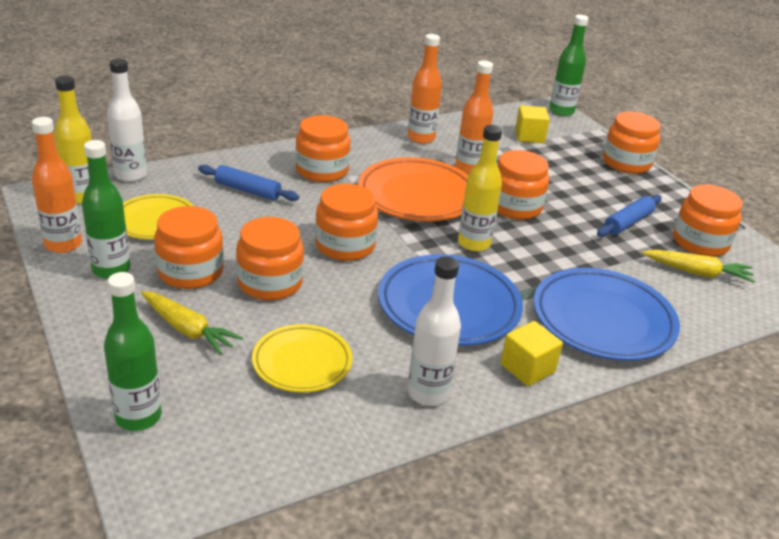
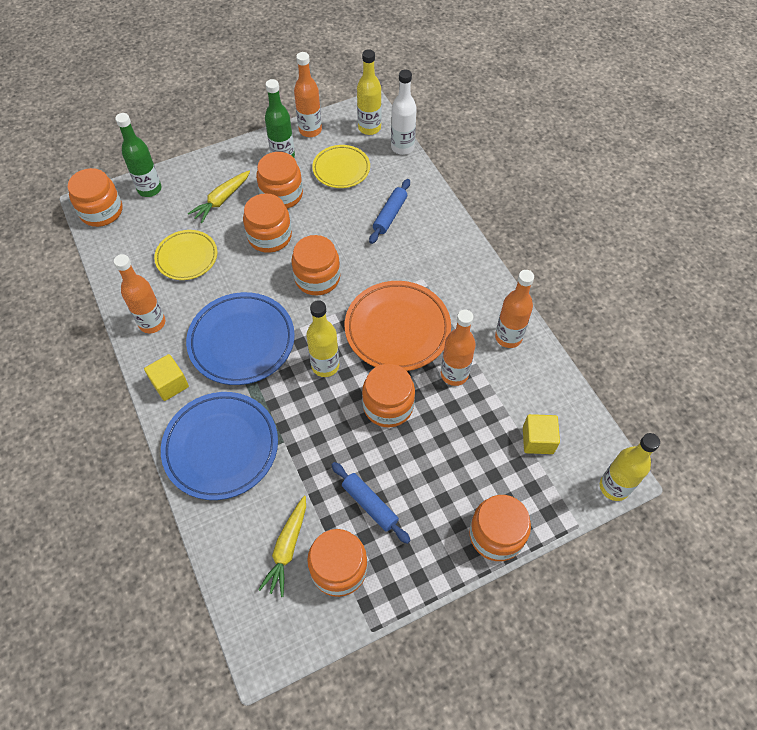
camera: 95 degrees right, 25 degrees up
orange jar [295,115,351,182] -> orange jar moved to [68,168,122,227]
white bottle [408,256,461,406] -> orange bottle [114,254,165,333]
green bottle [549,15,589,116] -> yellow bottle [600,433,660,501]

